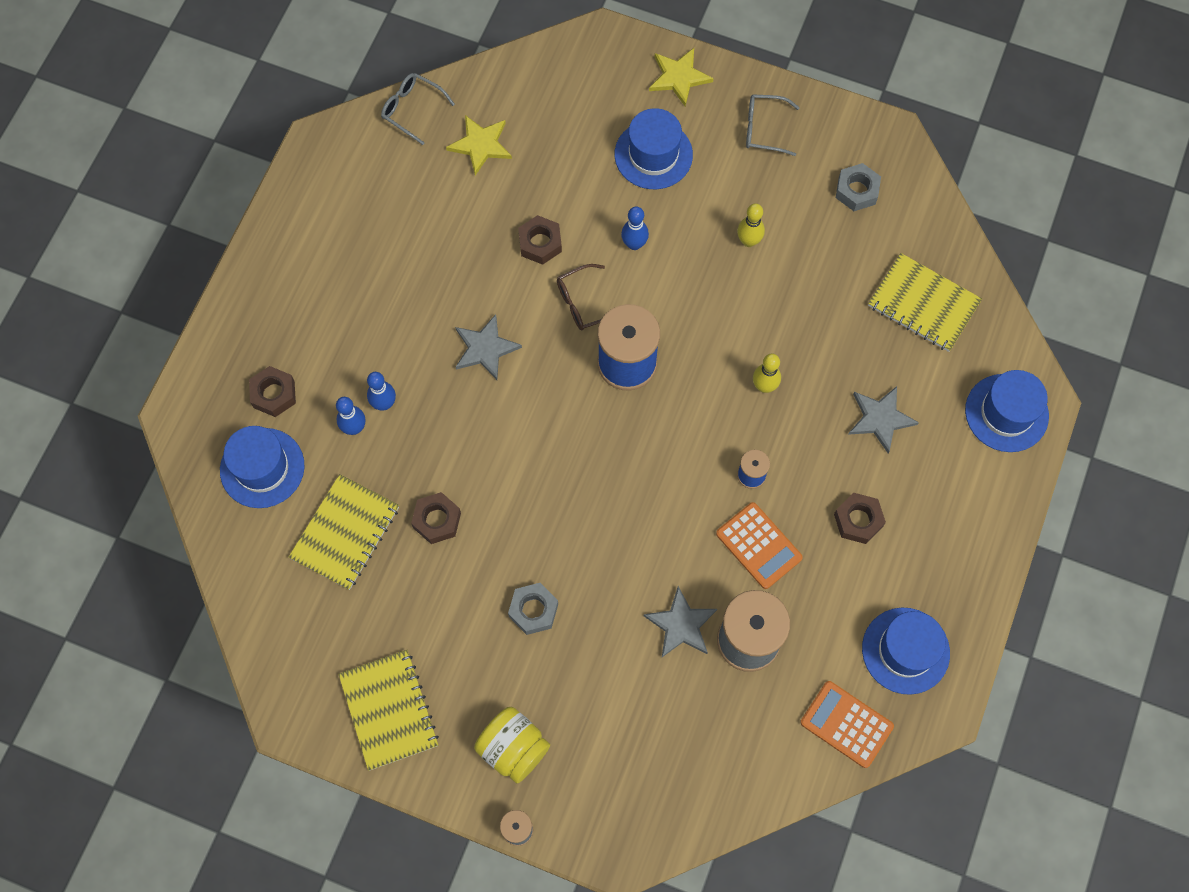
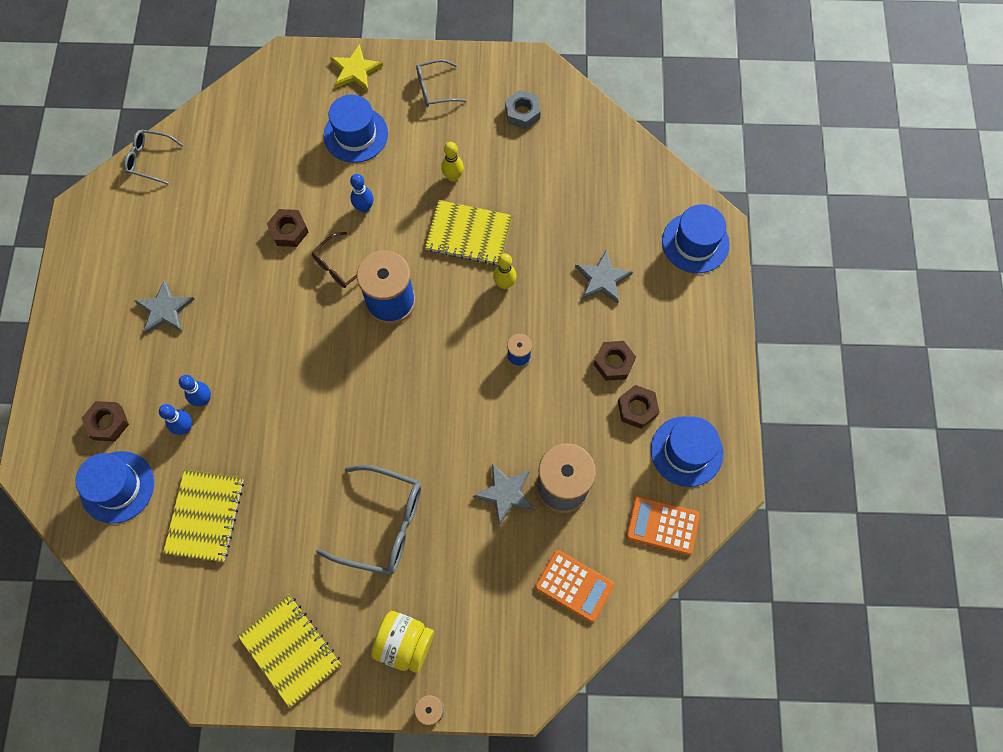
camera: 20 degrees left, 0 degrees up
brown nut [411,492,461,544] -> brown nut moved to [618,385,659,429]
yellow star [446,115,512,175] -> none
grey star [455,314,522,380] -> grey star moved to [135,279,195,334]
grey nut [508,583,558,635] -> grey glasses [316,465,421,575]
orange calculator [716,502,803,589] -> orange calculator moved to [535,550,614,623]
yellow notebook [868,253,982,352] -> yellow notebook moved to [425,200,513,265]

